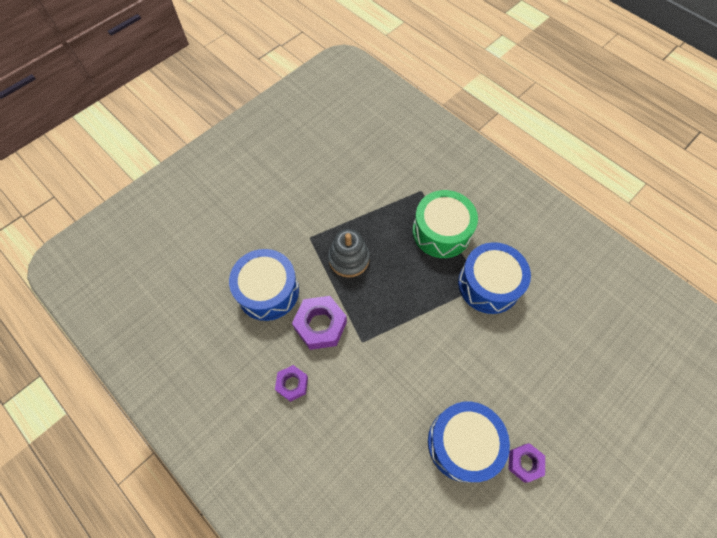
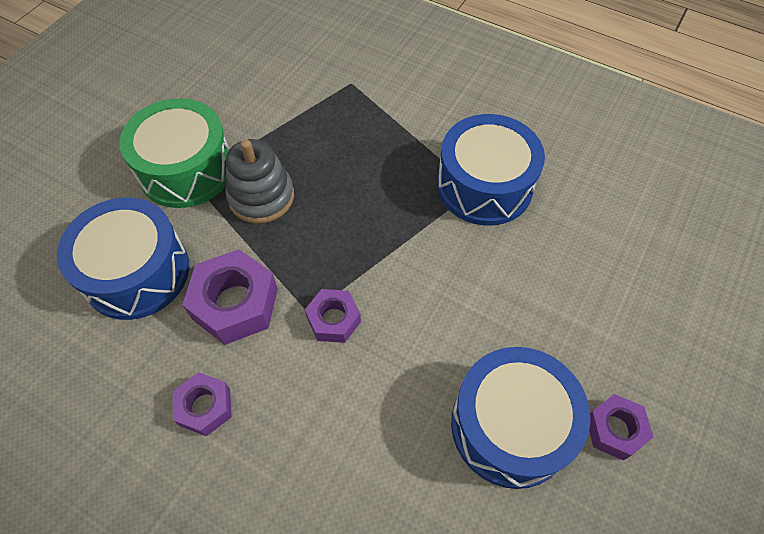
camera: 15 degrees left, 5 degrees down
green drum [412,190,478,258] -> green drum moved to [119,98,230,208]
none -> purple nut [305,289,361,343]

